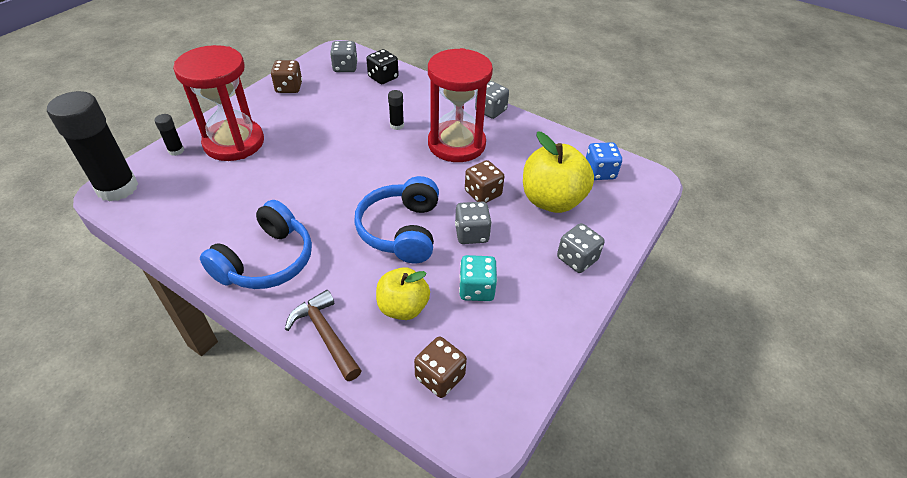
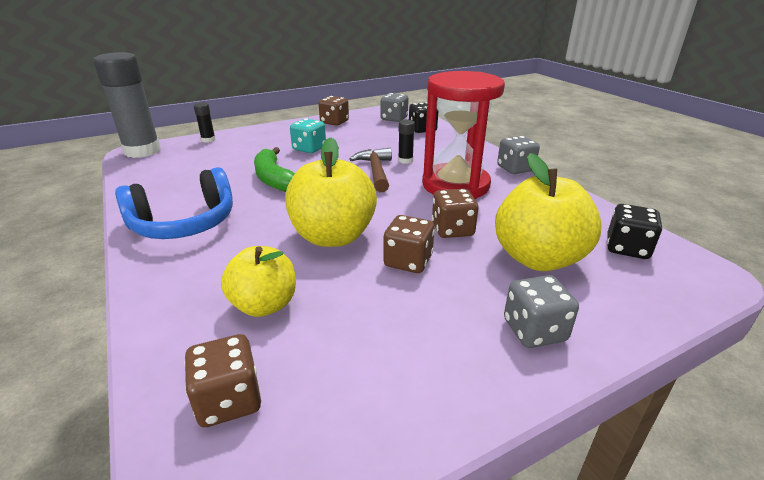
camera: 30 degrees right, 15 degrees down
black glue stick [47,91,138,202] -> grey glue stick [93,52,161,158]
red hourglass [173,45,264,161] -> none
brown hammer [285,290,362,381] -> brown hammer moved to [350,148,392,192]
blue headphones [354,176,439,263] -> yellow apple [285,137,377,247]
grey dice [455,201,492,244] -> brown dice [384,215,435,273]
turquoise dice [459,255,497,301] -> turquoise dice moved to [290,118,326,153]
blue dice [586,142,622,180] -> black dice [607,204,662,259]
none -> green banana [254,147,295,192]

